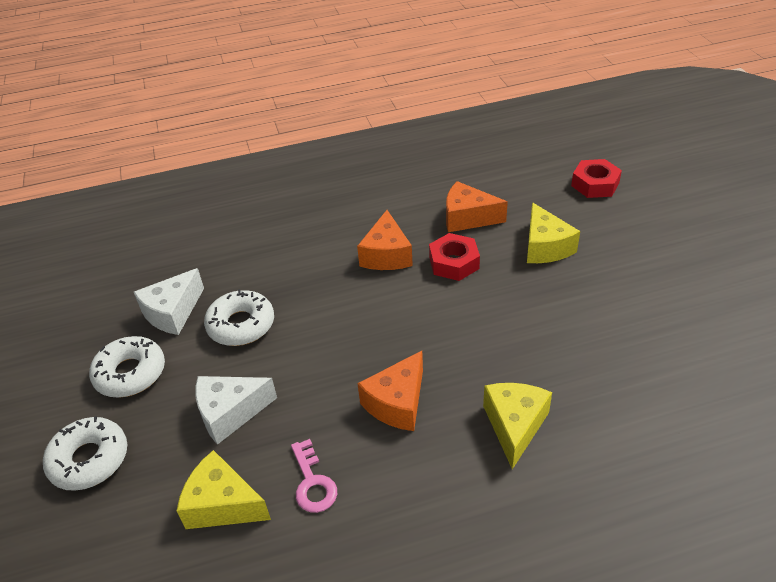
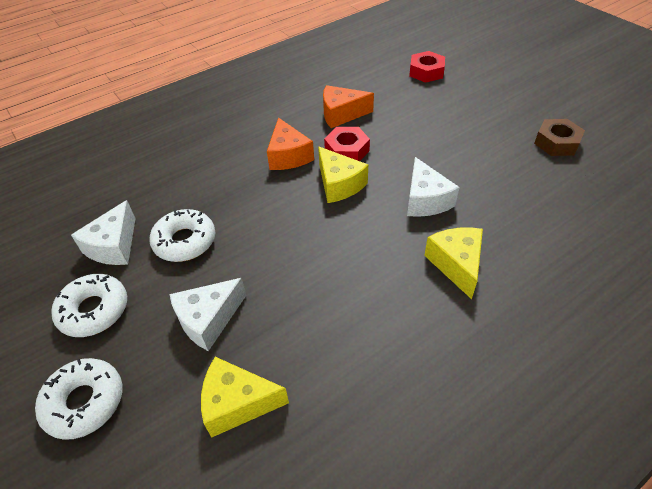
camera: 20 degrees left, 5 degrees up
pink key [291,439,337,513] -> none
orange cheese [357,351,423,431] -> none
yellow cheese [527,202,580,263] -> yellow cheese moved to [318,146,368,203]
none -> white cheese [407,157,460,217]
none -> brown nut [534,119,585,156]

